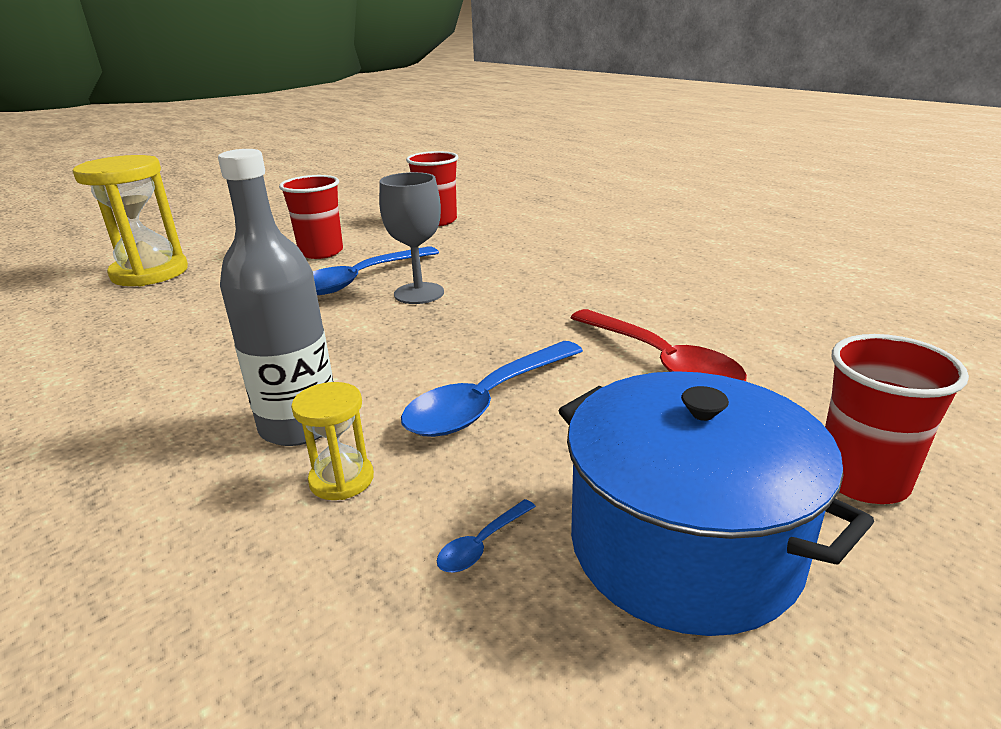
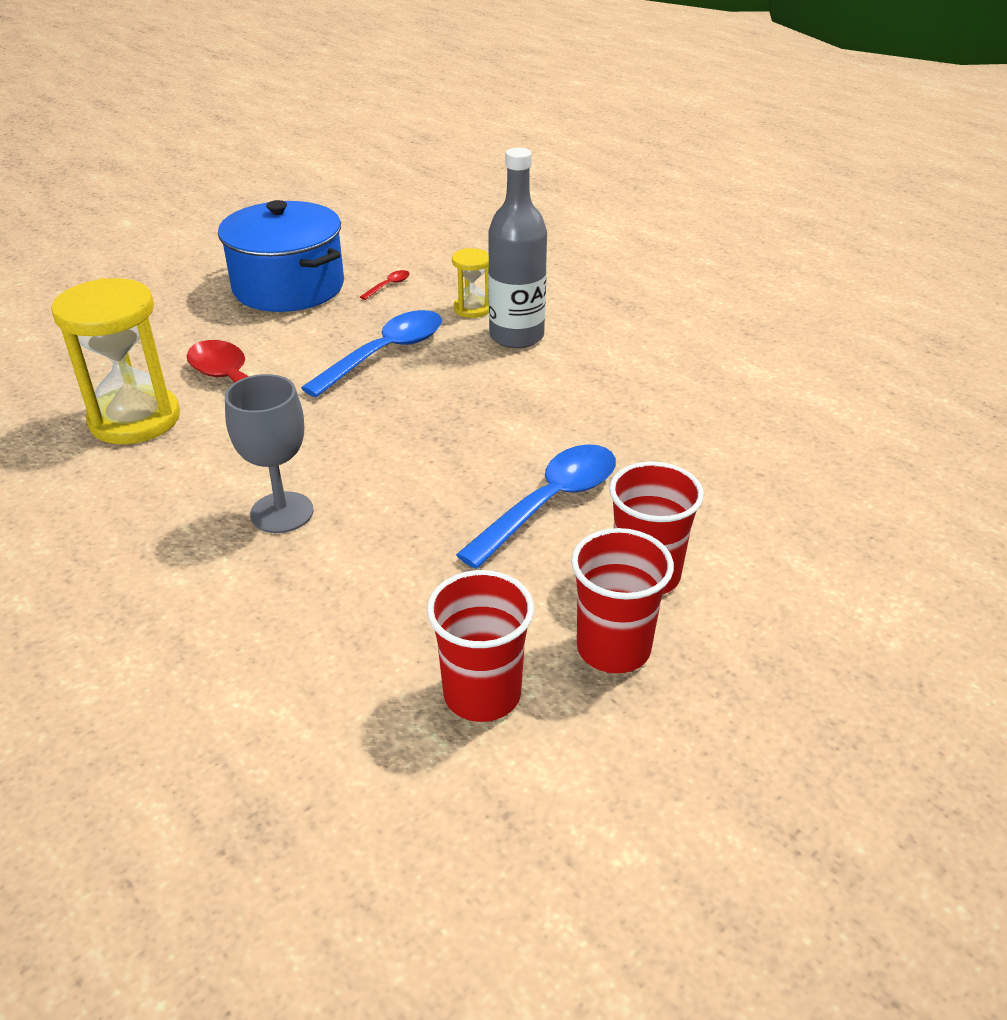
camera: 175 degrees right, 10 degrees up
yellow hourglass [73,155,188,286] -> yellow hourglass moved to [51,278,180,444]
grey goblet [379,172,444,304] -> grey goblet moved to [225,374,313,533]
blue spoon [437,499,536,573] -> red spoon [360,270,410,300]
red cup [825,334,969,504] -> red cup moved to [571,528,674,673]

